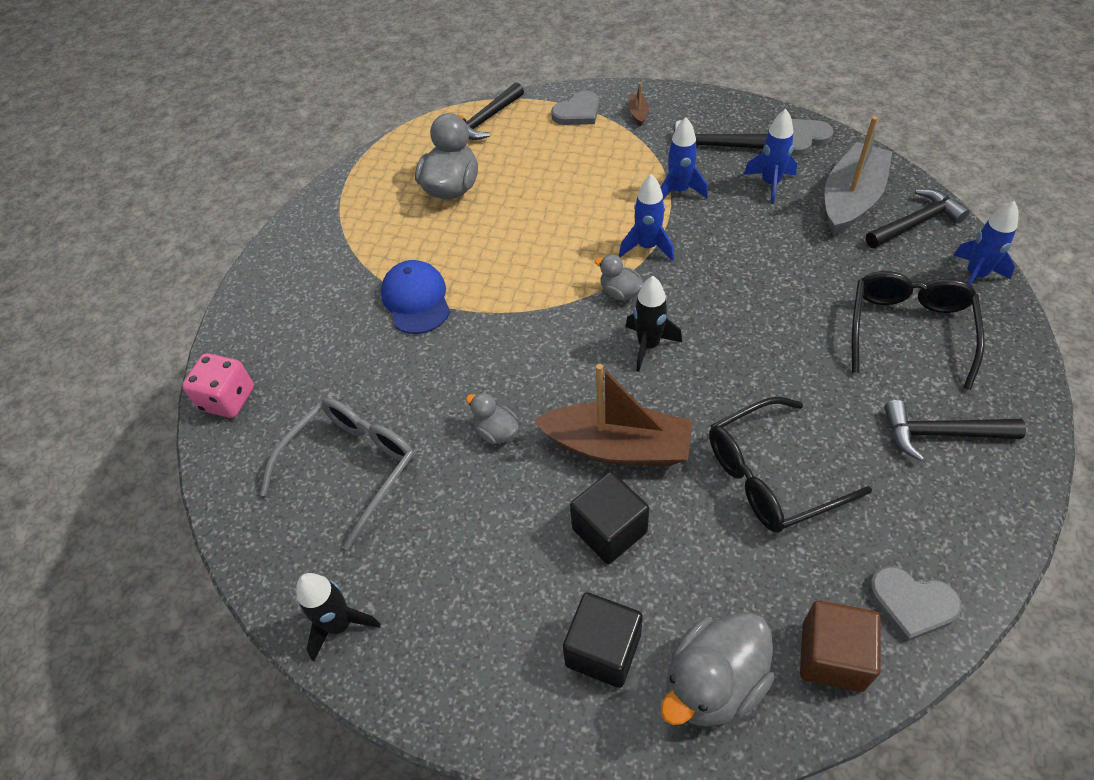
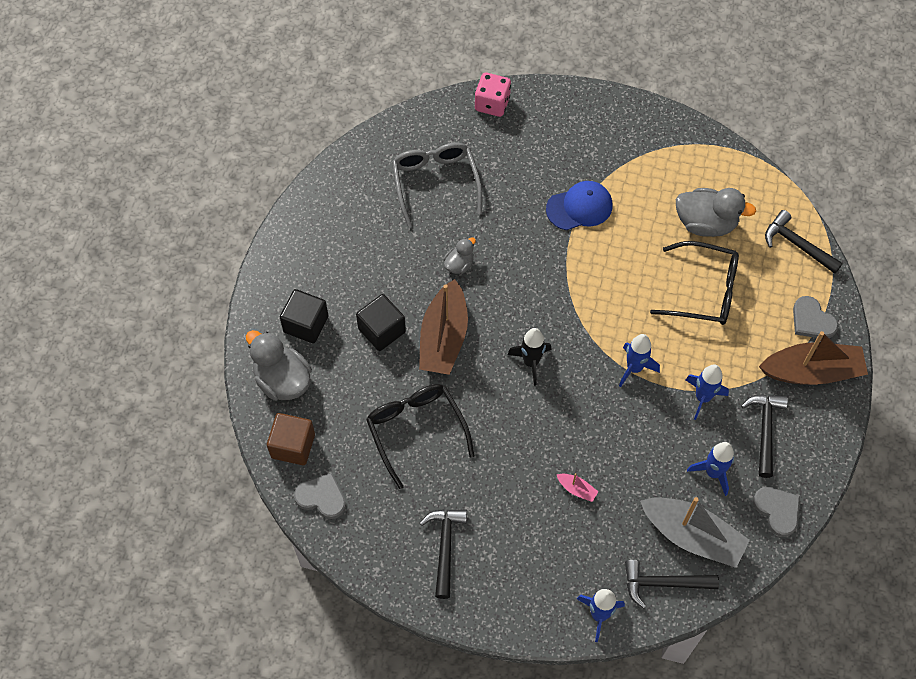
camera: 85 degrees right, 10 degrees up
grey glasses [260,398,415,550] -> grey glasses turned 135 degrees counterclockwise [392,142,482,228]
black rocket [296,573,381,661] -> none
grey duck [594,255,644,300] -> none
brown boat [629,82,649,126] -> brown boat [759,331,868,385], size x2.47
black glasses [852,271,985,390] -> black glasses moved to [650,241,739,325]
black hammer [866,189,969,248] -> black hammer turned 120 degrees clockwise [625,560,719,609]
grey heart [869,566,962,642] -> grey heart turned 90 degrees clockwise [294,473,346,519]
none -> pink boat [557,473,598,502]

